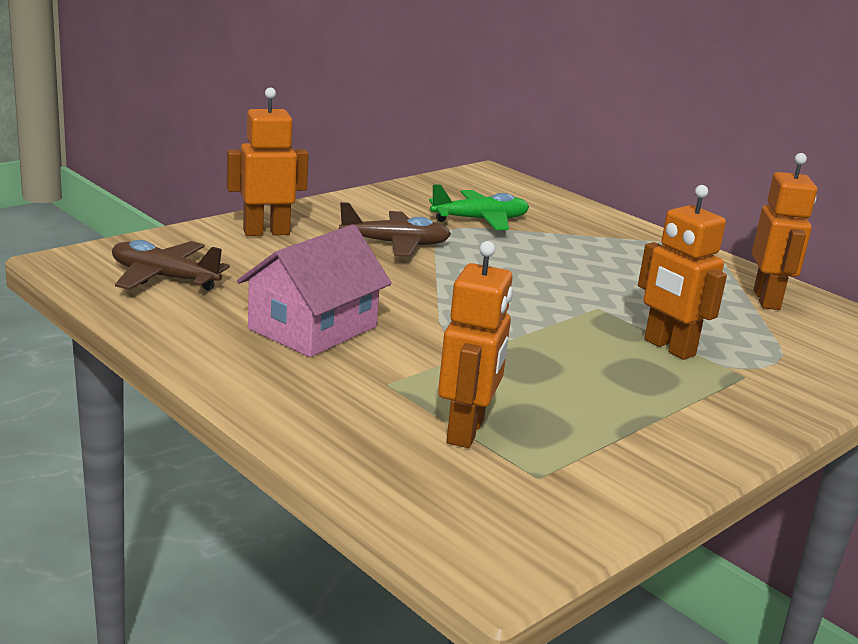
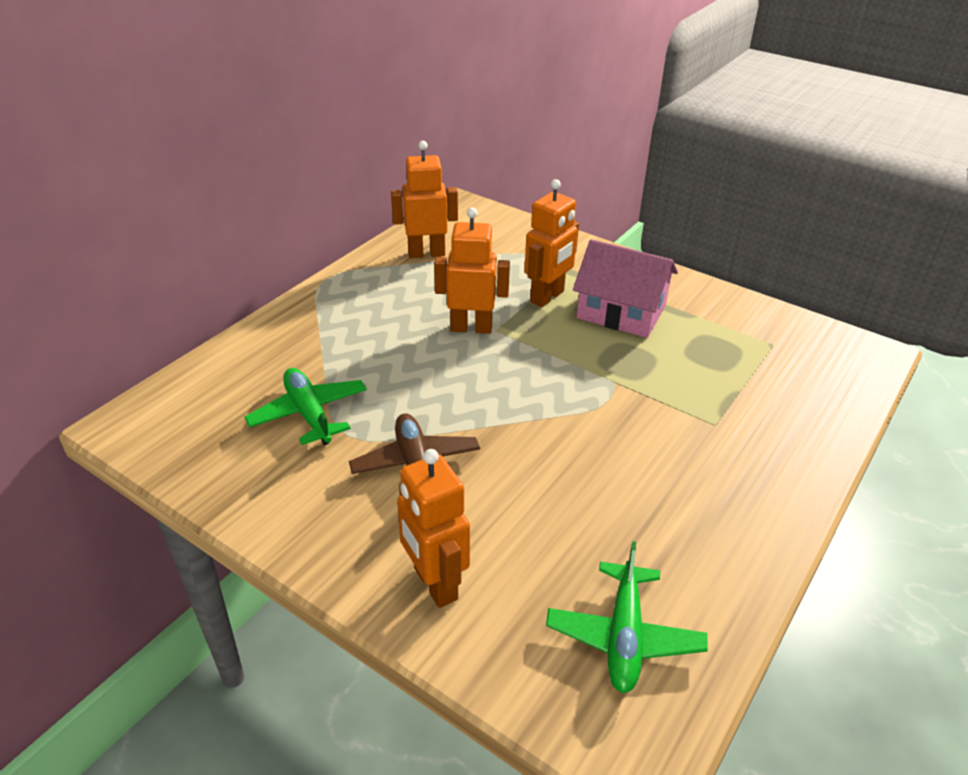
camera: 100 degrees left, 15 degrees up
brown plane [112,240,230,290] -> green plane [546,541,708,693]
pink house [237,225,392,357] -> pink house moved to [573,239,678,338]
orange robot [438,241,513,448] -> orange robot moved to [434,207,510,334]

